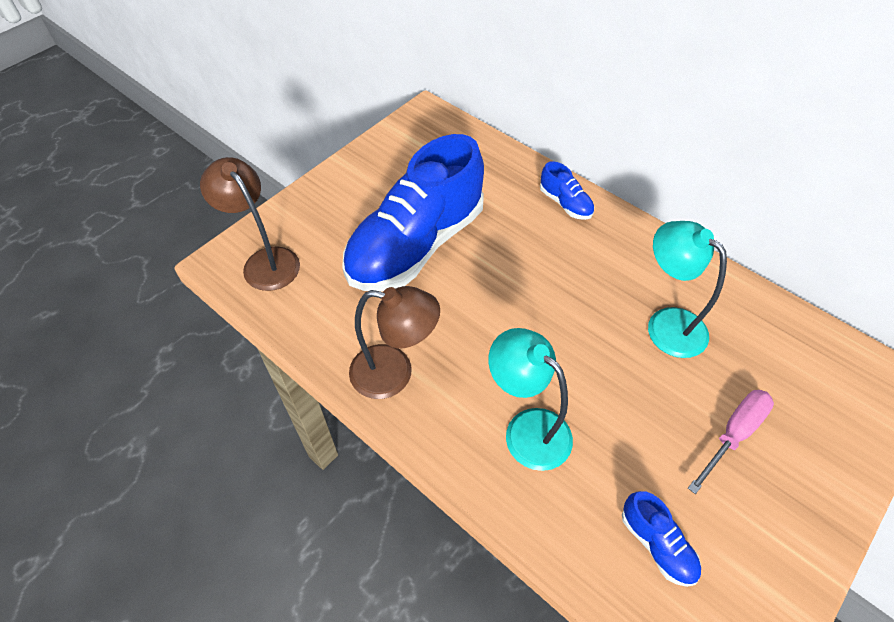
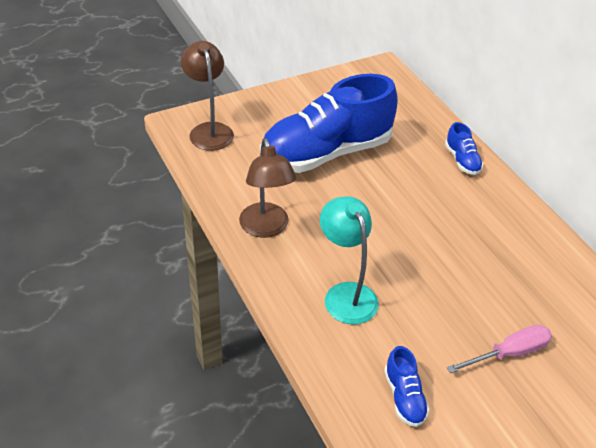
camera: 20 degrees right, 10 degrees down
brown lamp [349,286,440,399] -> brown lamp turned 45 degrees clockwise [239,138,297,238]
turquoise lamp [648,221,727,358] -> none

